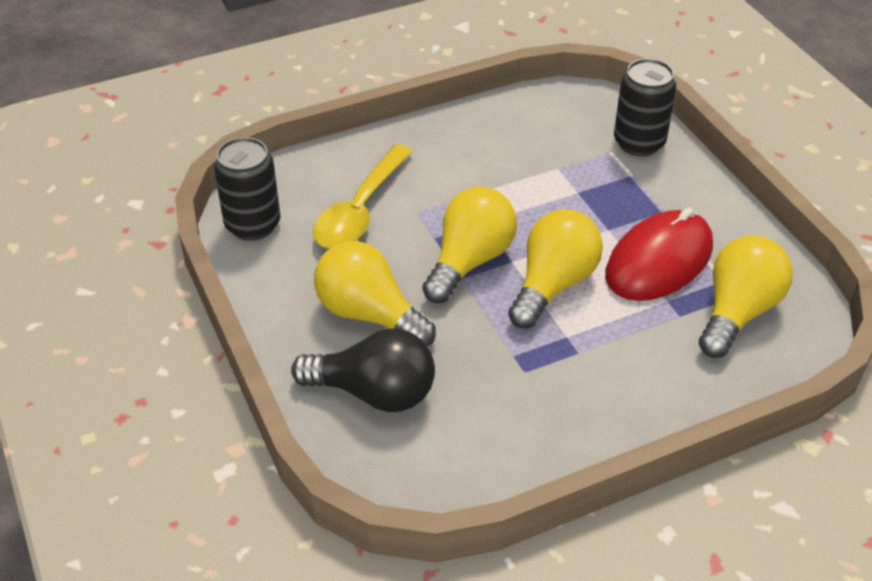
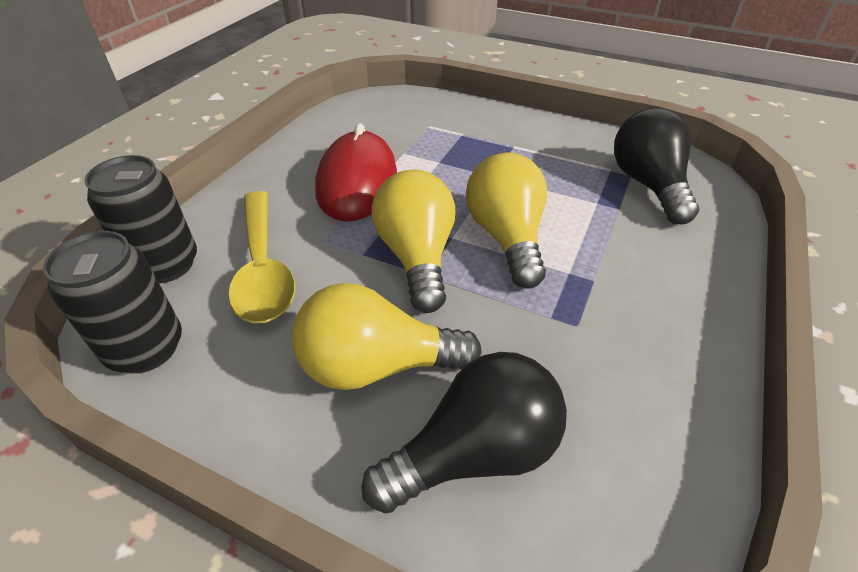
camera: 40 degrees left, 0 degrees up
red mouse [605,208,713,301] -> red mouse moved to [315,123,397,221]
black can [614,58,676,157] -> black can moved to [84,155,197,283]
yellow light bulb [699,236,793,358] -> black light bulb [614,107,699,224]

